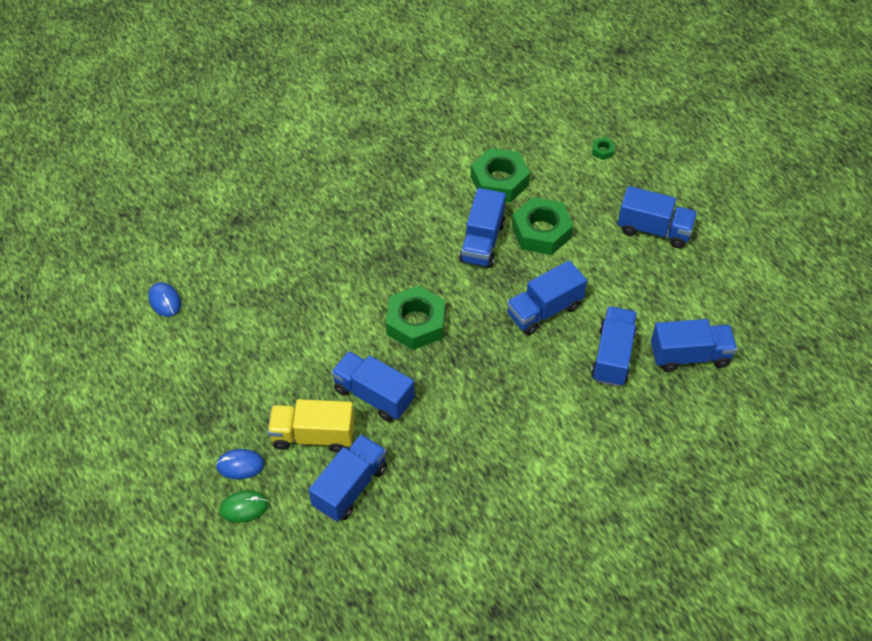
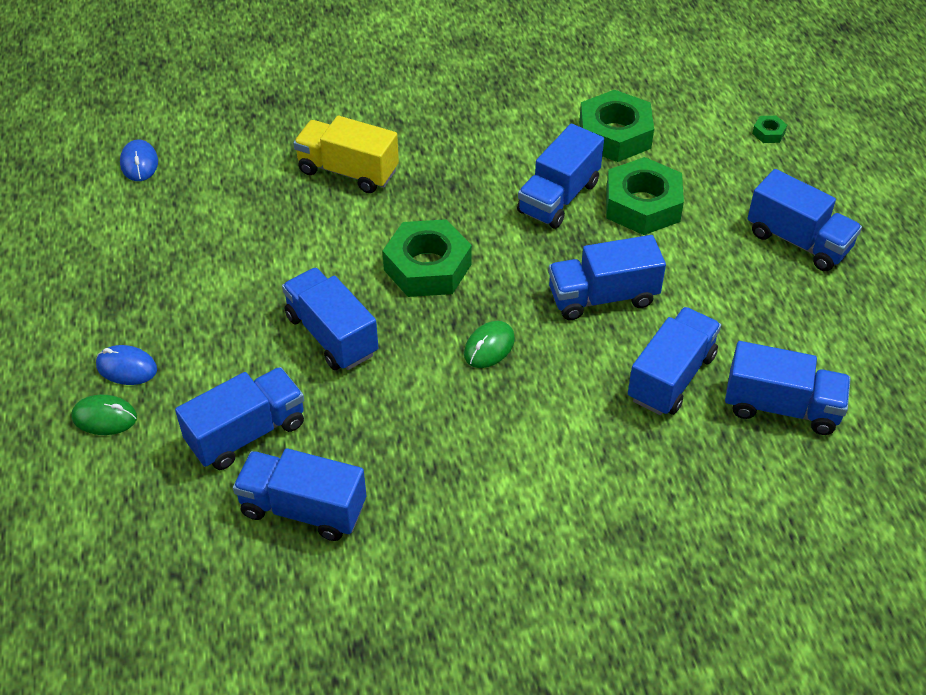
camera: 20 degrees right, 5 degrees down
yellow truck [267,399,355,453] -> yellow truck moved to [294,116,399,193]
none -> blue truck [233,448,366,541]
none -> green mouse [464,321,515,368]

